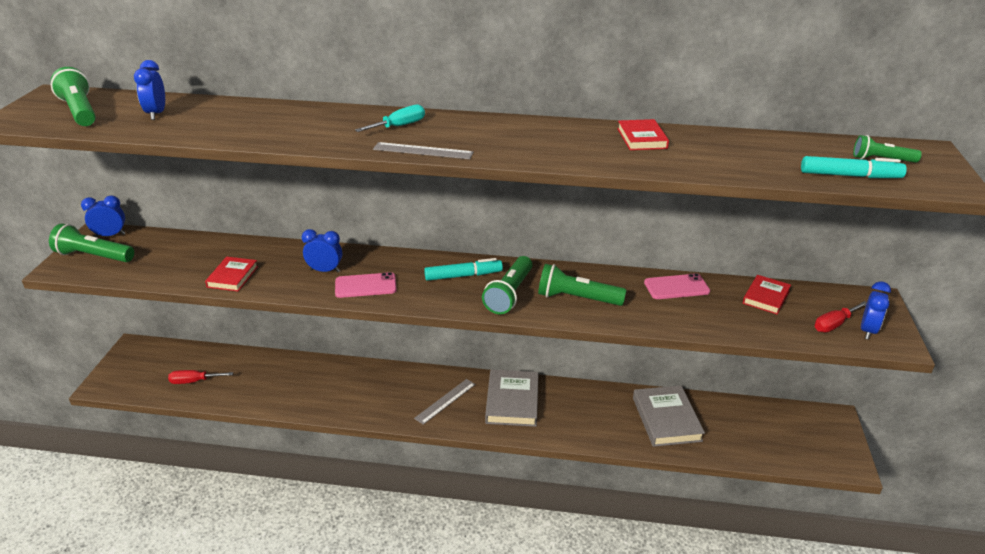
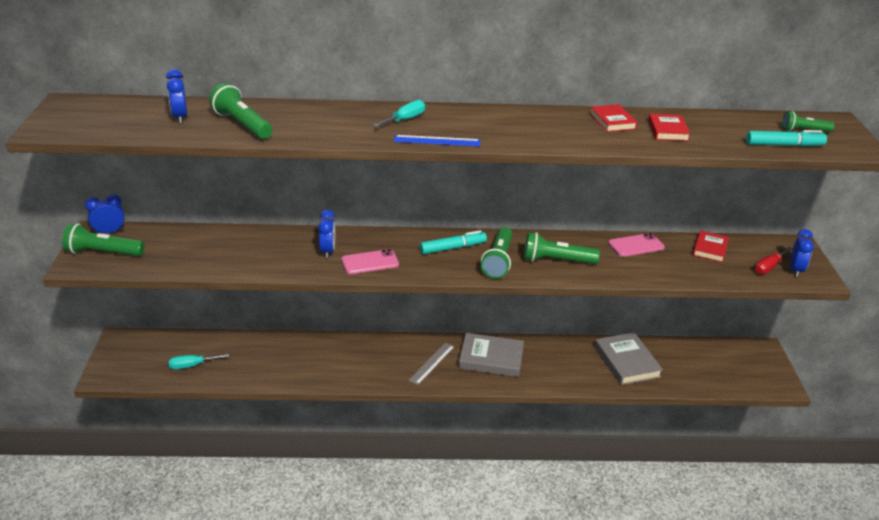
camera: 10 degrees left, 0 degrees up
green flashlight [51,67,96,126] -> green flashlight moved to [209,83,272,139]
red screwdriver [168,370,233,384] -> turquoise screwdriver [169,354,229,369]
red book [205,257,258,291] -> red book moved to [648,114,690,141]
blue clock [302,229,342,272] -> blue clock turned 90 degrees clockwise [318,210,335,258]
grey ruler [373,142,474,159] -> blue ruler [394,135,480,147]
grey book [485,370,538,427] -> grey book turned 75 degrees counterclockwise [459,333,524,377]

